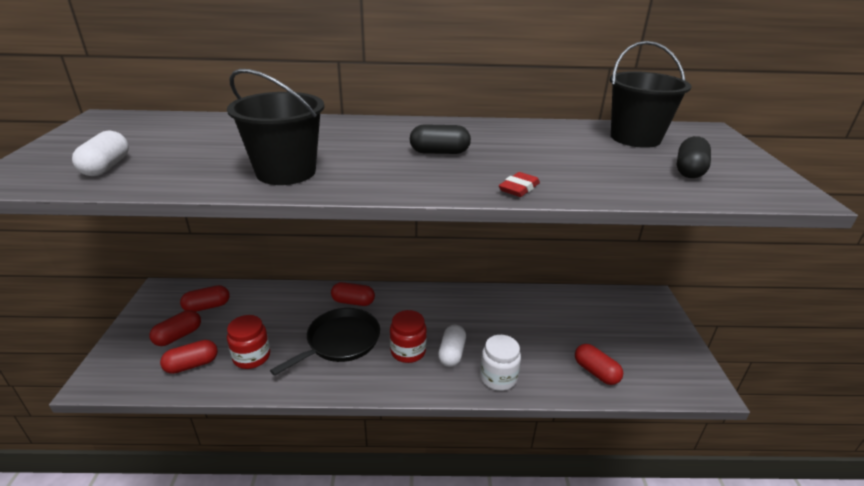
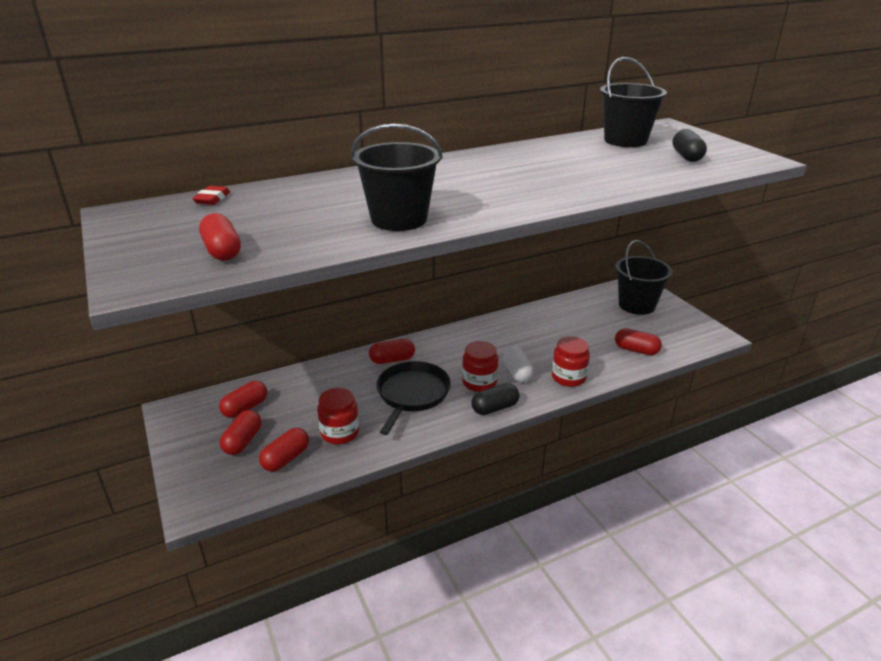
camera: 25 degrees left, 0 degrees up
white capsule [72,131,129,176] -> red capsule [199,213,241,261]
black capsule [410,124,471,154] -> black capsule moved to [471,383,520,415]
white jar [480,335,521,391] -> red jar [552,336,590,387]
red eraser [499,172,540,197] -> red eraser moved to [192,186,230,205]
none -> black bucket [615,240,673,315]

